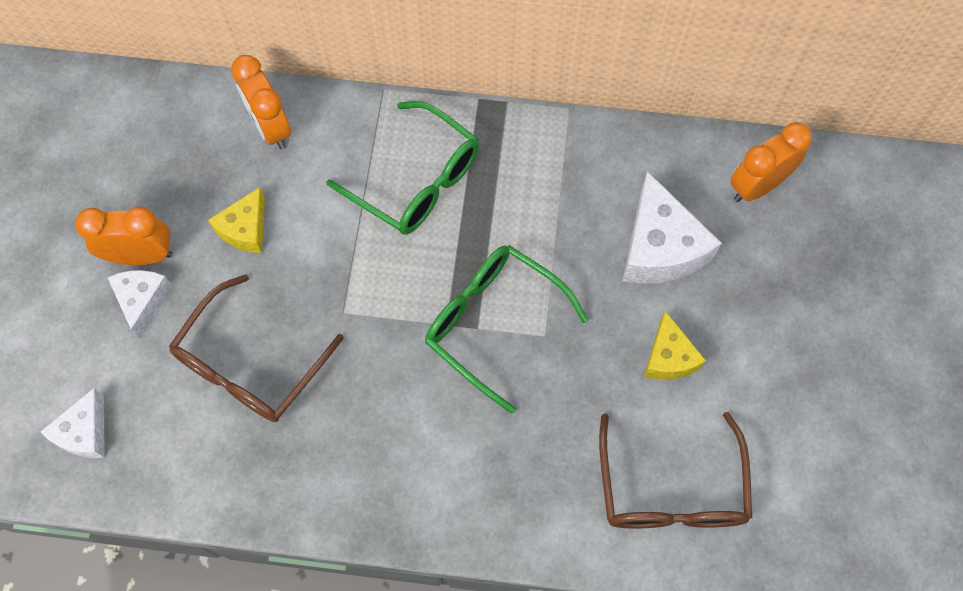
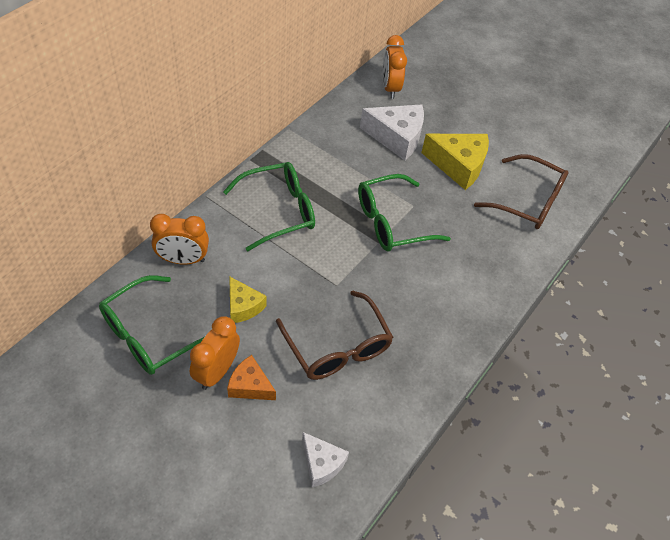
camera: 65 degrees left, 15 degrees down
white cheese [107,270,172,338] -> orange cheese [227,355,276,400]
yellow cheese [644,311,706,380] -> yellow cheese [421,134,489,190], size x1.69
none -> green glasses [99,275,204,375]

